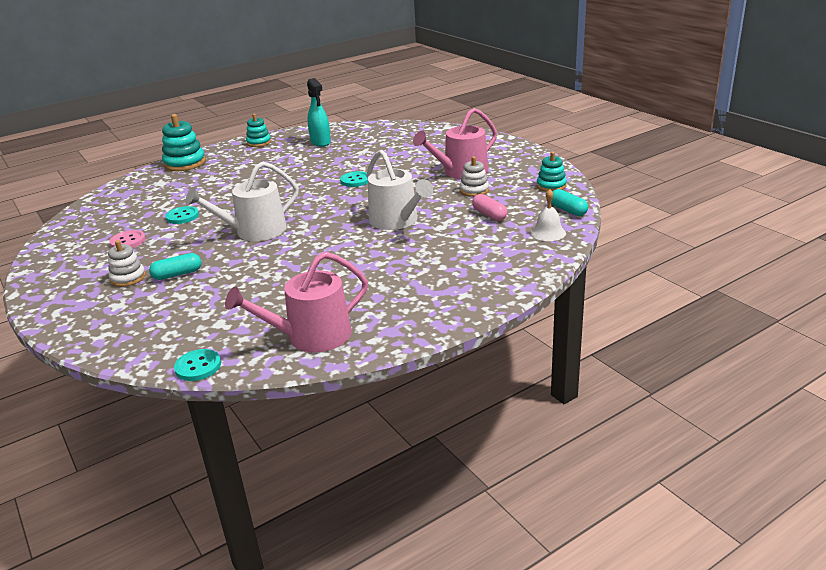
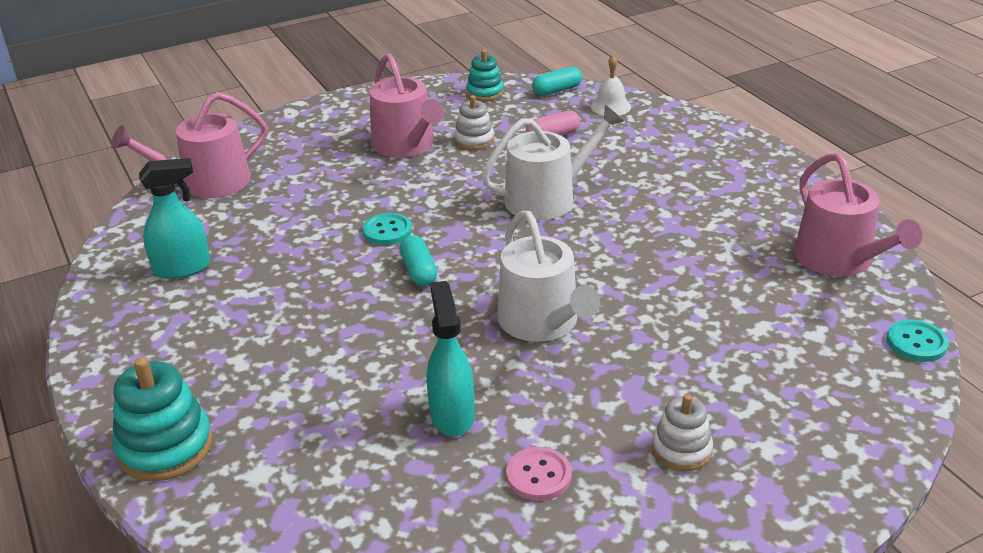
camera: 85 degrees left, 5 degrees up
turquoise capsule [149,253,201,280] -> turquoise capsule moved to [400,235,437,286]
turquoise button [165,206,199,224] -> turquoise spray bottle [426,281,475,436]
turquoise stacking toy [246,114,271,147] -> none
none -> pink watering can [111,92,268,198]

